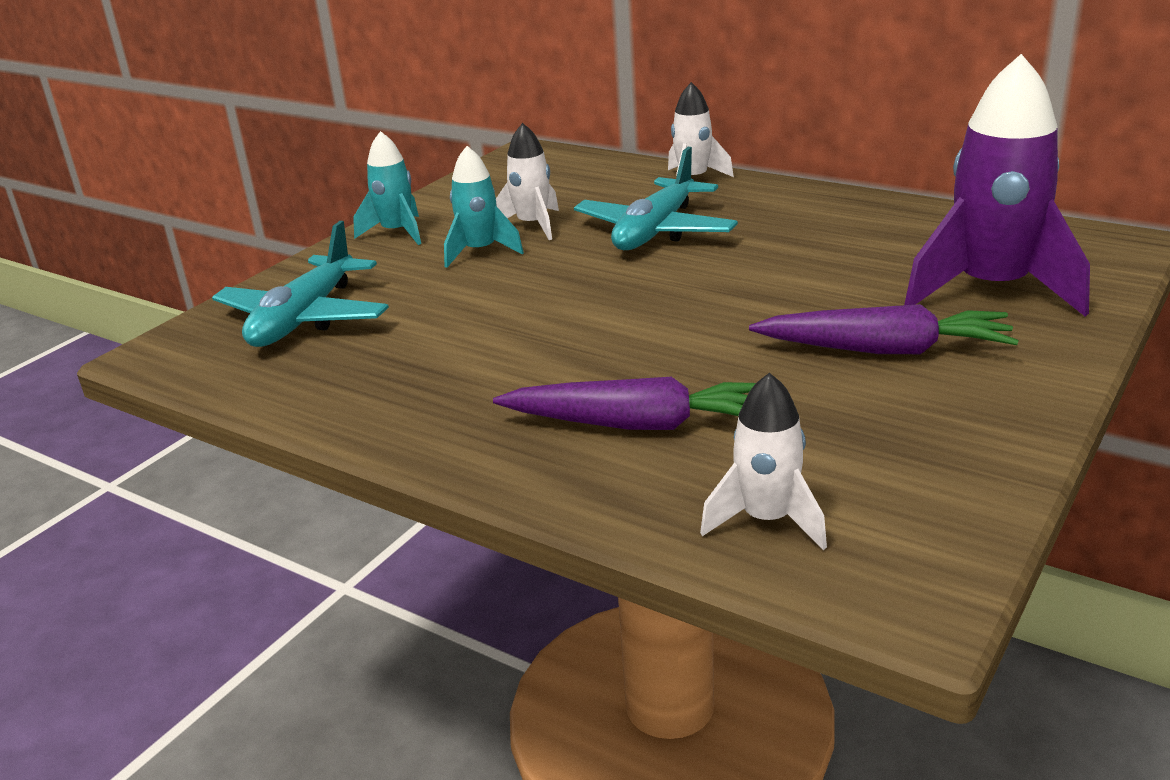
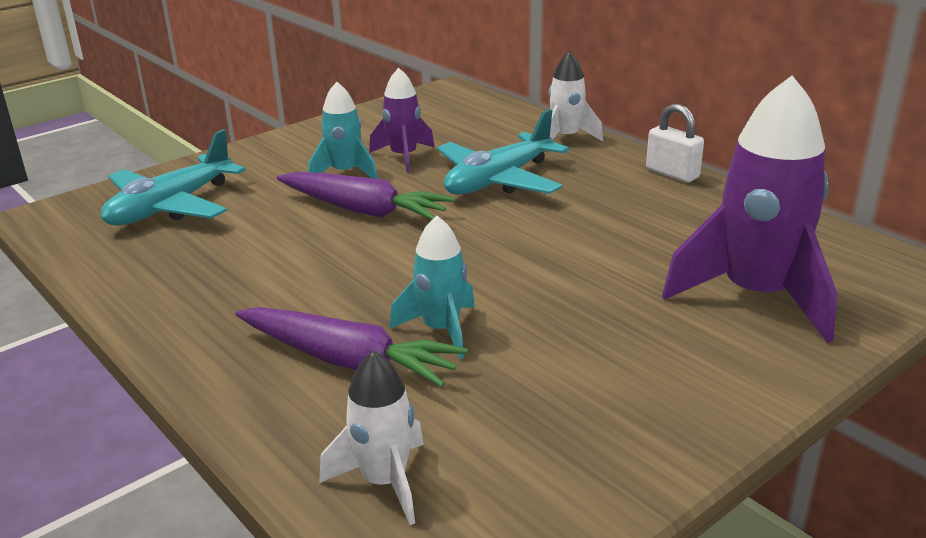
camera: 15 degrees right, 0 degrees up
turquoise rocket [353,131,421,245] -> turquoise rocket moved to [390,216,475,359]
white rocket [496,123,559,240] -> purple rocket [369,68,435,173]
purple carrot [749,304,1019,354] -> purple carrot moved to [277,172,455,220]
none -> white padlock [646,104,704,182]

